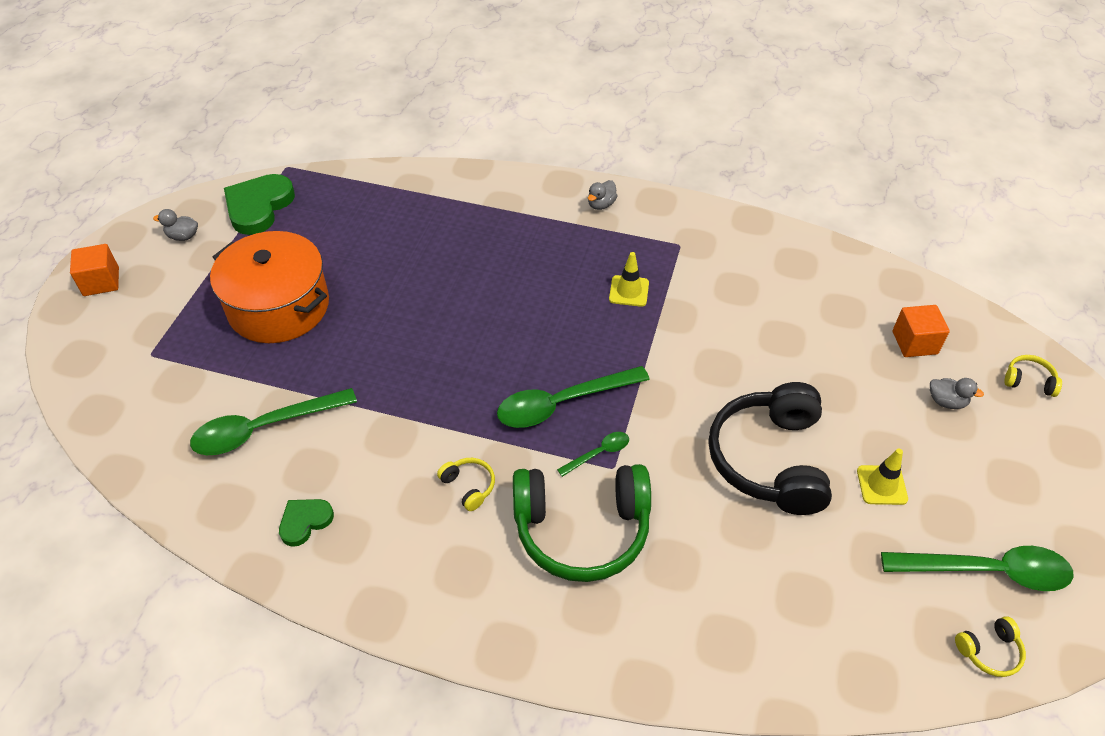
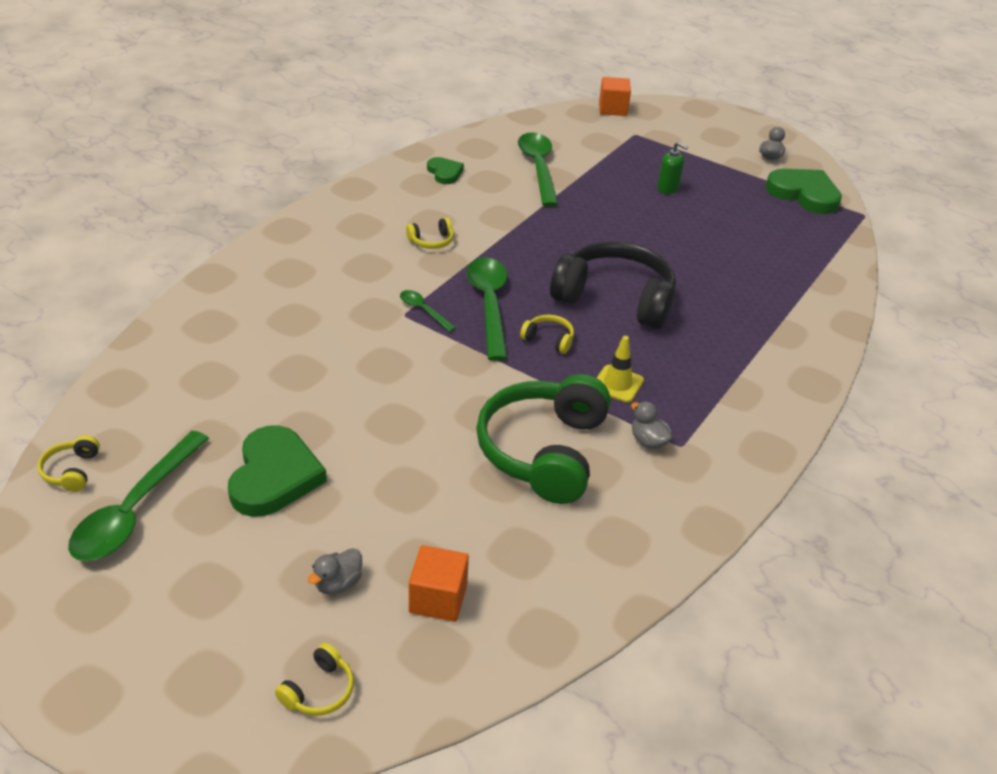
camera: 105 degrees right, 10 degrees down
orange cube [70,244,119,296] -> orange cube moved to [599,77,631,116]
orange pot [210,231,329,343] -> green soap dispenser [657,142,688,194]
green headphones [513,464,651,582] -> green headphones moved to [476,374,611,504]
green spoon [557,432,629,477] -> green spoon turned 150 degrees clockwise [400,290,456,332]
grey duck [588,180,618,210] -> grey duck moved to [631,402,672,449]
black headphones [708,382,832,515] -> black headphones moved to [550,241,676,329]
yellow traffic cone [857,449,908,505] -> green heart [228,425,327,517]
none -> yellow headphones [520,315,574,354]

